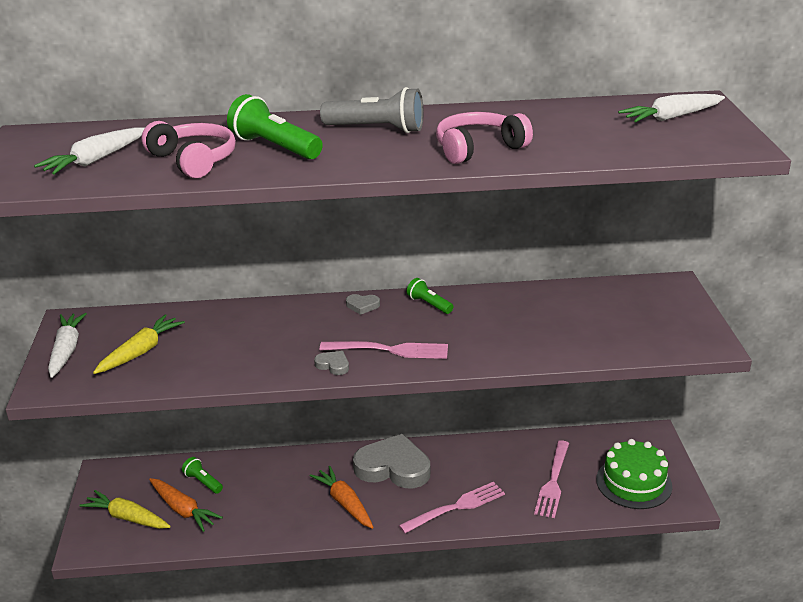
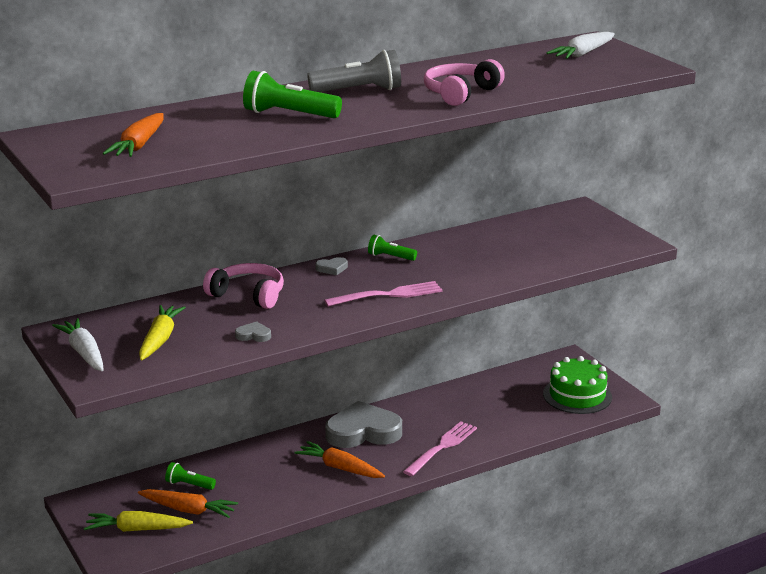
camera: 25 degrees left, 5 degrees down
white carrot [34,127,145,175] -> orange carrot [102,113,164,157]
pink headphones [142,121,236,178] -> pink headphones moved to [203,263,284,309]
grey heart [314,351,349,375] -> grey heart moved to [235,321,271,342]
pink fork [534,440,569,518] -> none

